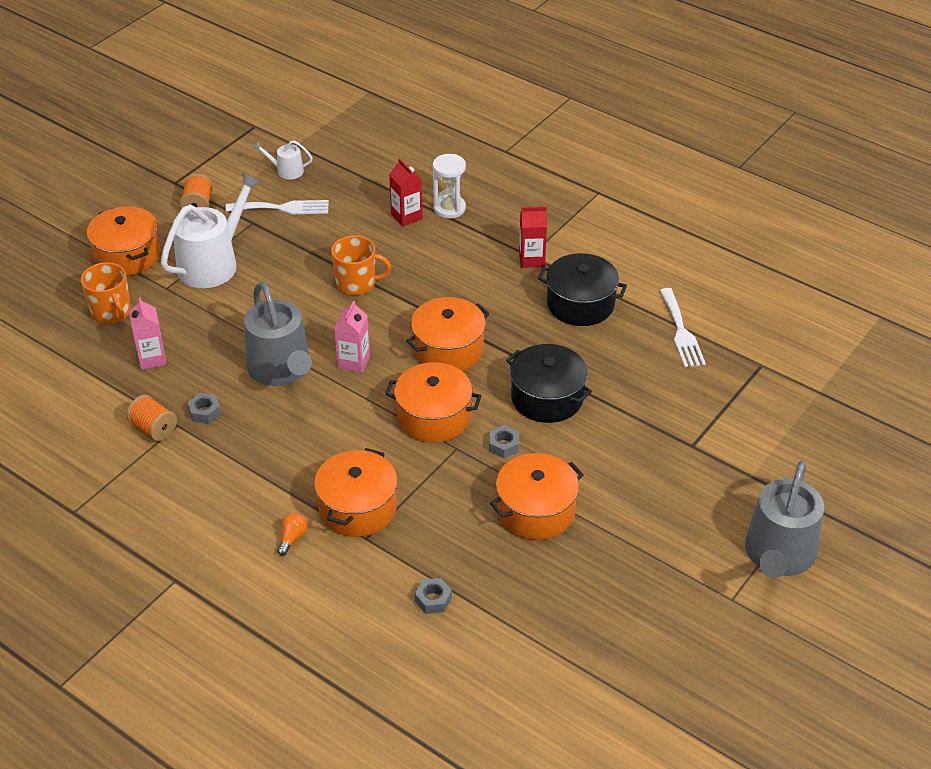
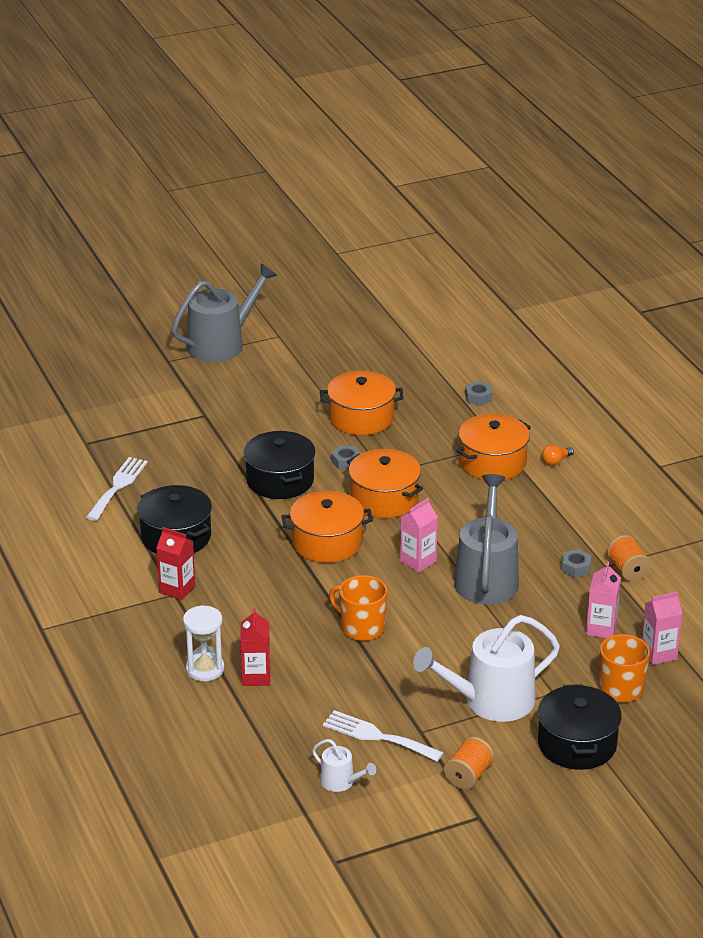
camera: 150 degrees left, 10 degrees down
orange pot [87,206,161,276] -> black pot [538,684,622,770]
none -> pink carton [642,591,682,665]

